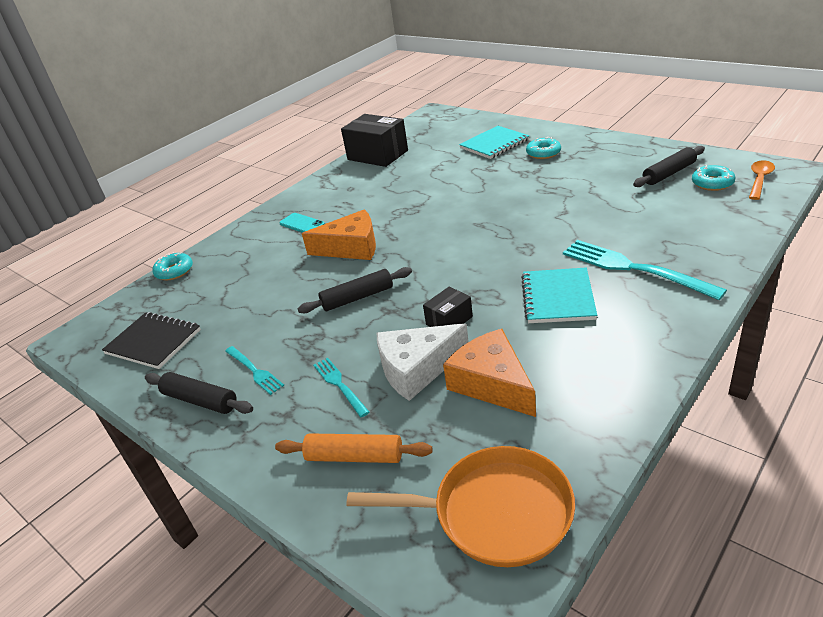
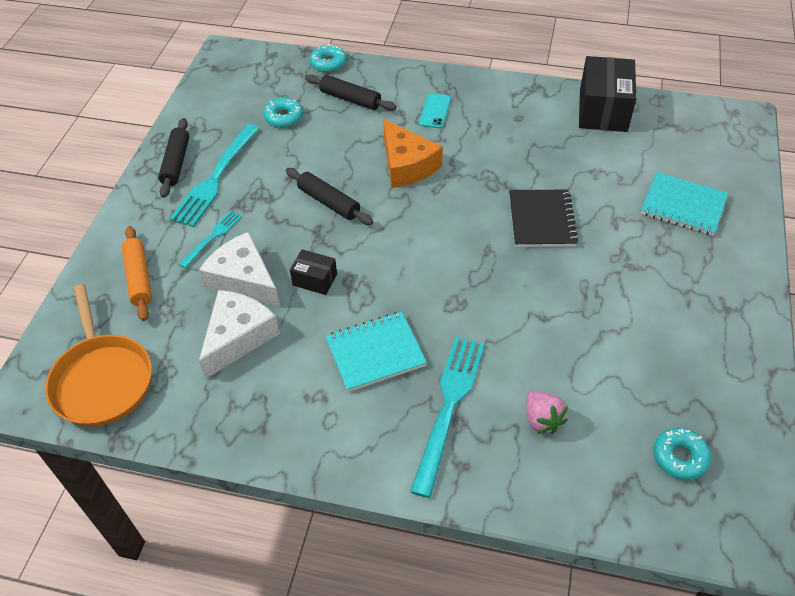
camera: 60 degrees right, 15 degrees up
black notebook [102,312,201,369] -> black notebook moved to [509,189,579,247]
turquoise fork [225,346,284,395] -> turquoise fork [170,124,260,227], size x1.87
orange cheese [443,329,536,417] -> white cheese [199,290,280,379]
turquoise donut [526,137,561,159] -> turquoise donut moved to [264,98,303,128]
black rolling pin [633,146,705,187] -> black rolling pin moved to [305,74,397,111]
orange spoon [749,160,775,200] -> none
none -> pink strawberry [526,391,568,434]

